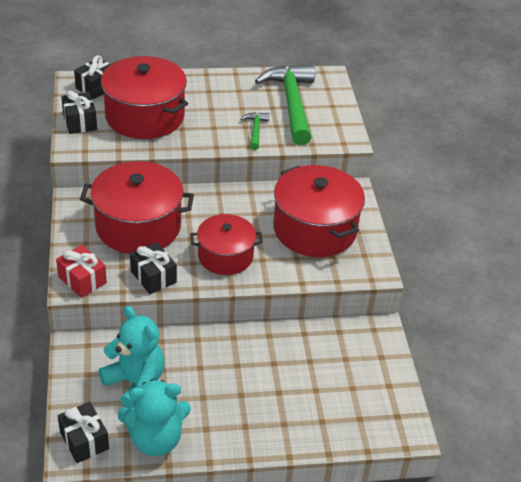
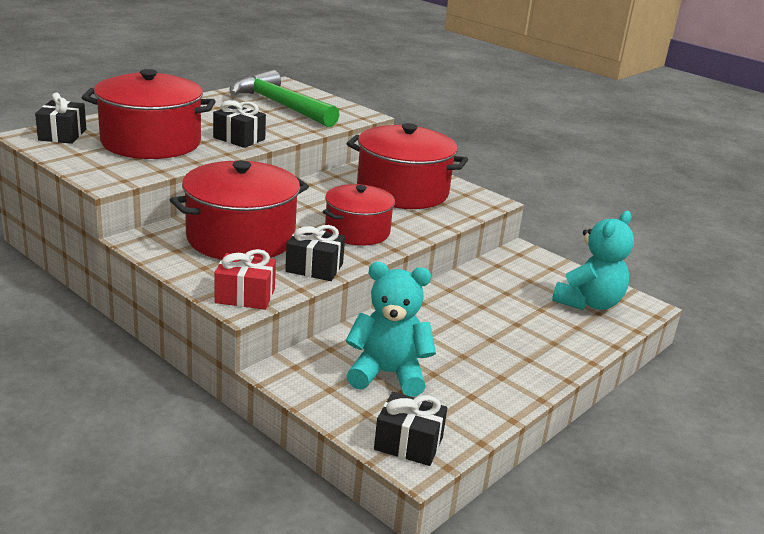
camera: 40 degrees left, 15 degrees down
black gift [61,90,97,134] -> black gift moved to [213,100,266,148]
turquoise teddy bear [118,379,191,456] -> turquoise teddy bear moved to [552,211,634,310]
green hammer [240,112,269,150] -> none

